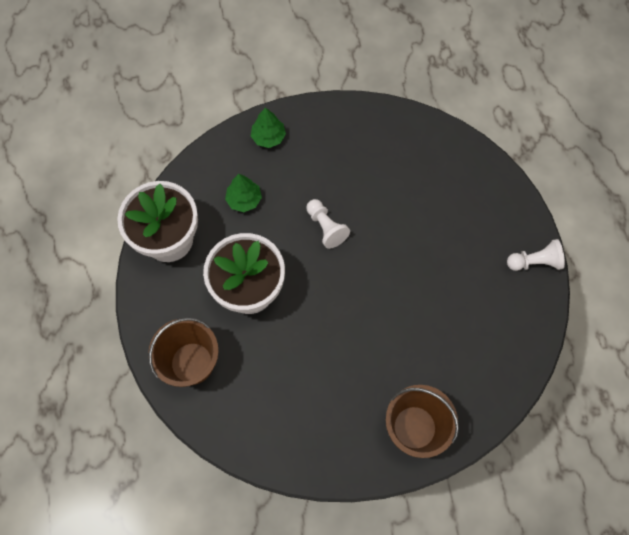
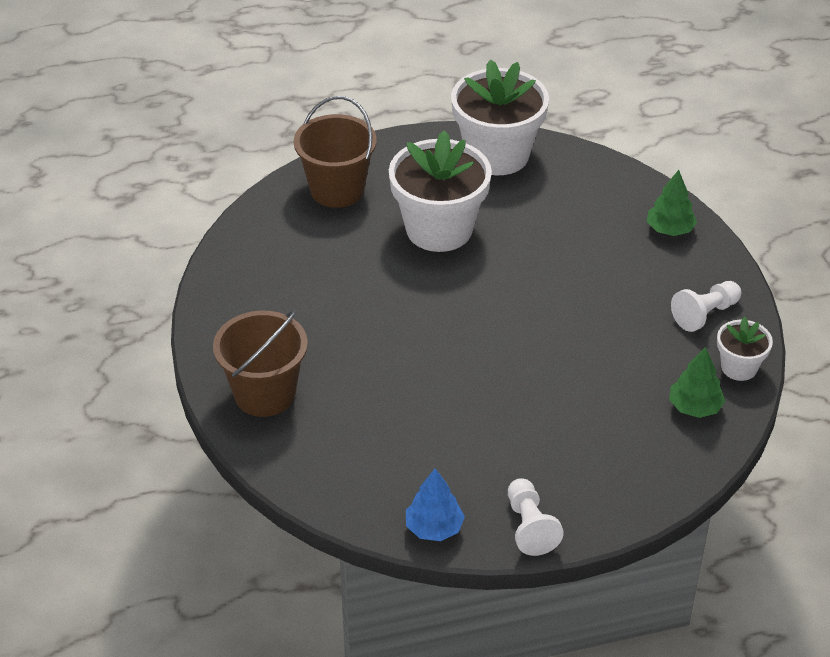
camera: 85 degrees right, 25 degrees down
green tree [225,174,262,212] -> green tree moved to [669,347,725,418]
white pawn [306,199,350,249] -> white pawn moved to [671,281,741,332]
none -> blue tree [406,469,465,541]
none -> white flower pot [717,317,773,381]

